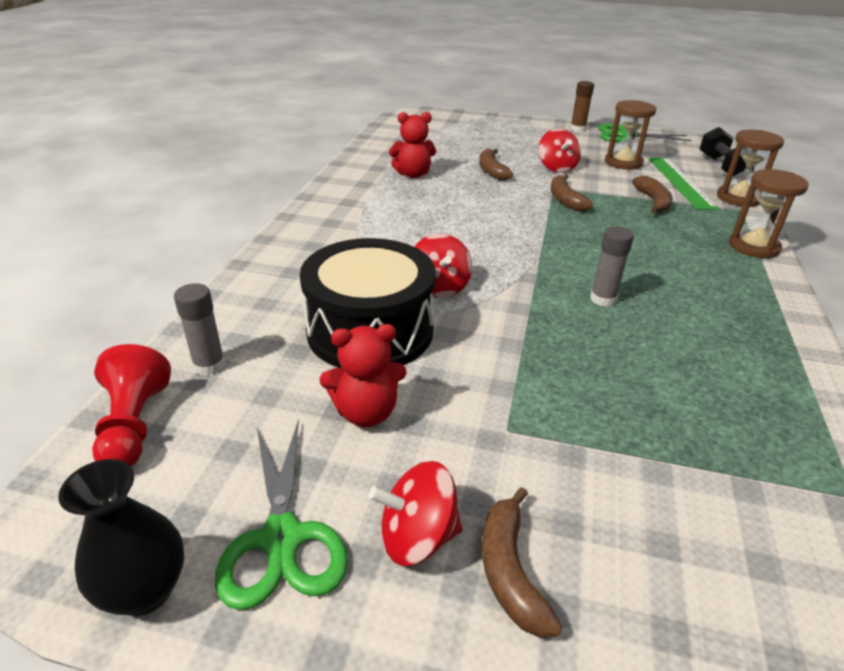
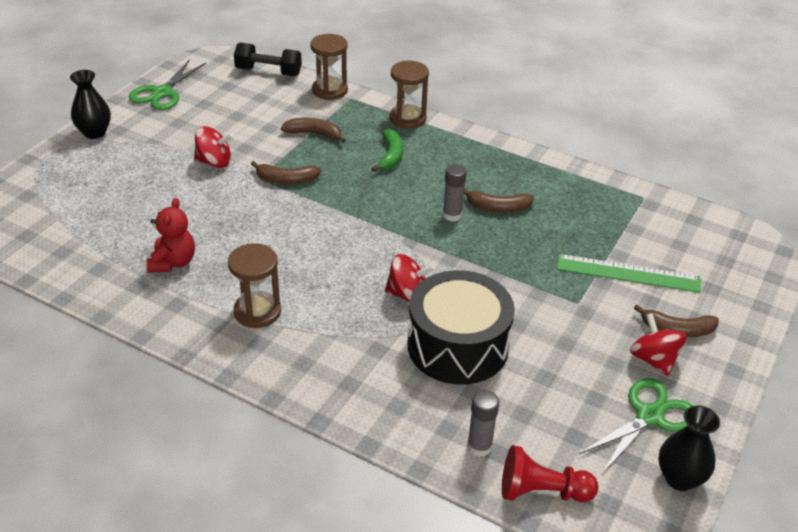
camera: 75 degrees left, 5 degrees up
green scissors [215,419,348,610] -> green scissors turned 45 degrees counterclockwise [579,378,693,474]
red teddy bear [320,324,407,427] -> none
red spinning top [369,461,462,566] -> red spinning top turned 150 degrees clockwise [630,313,687,376]
brown banana [479,148,513,180] -> brown banana moved to [464,188,534,212]
brown glue stick [570,81,594,132] -> none
brown hourglass [605,100,656,170] -> brown hourglass moved to [228,243,281,328]
green ruler [649,158,719,210] -> green ruler moved to [557,254,701,293]
none -> black vase [70,70,111,139]
none -> green banana [371,129,403,172]

